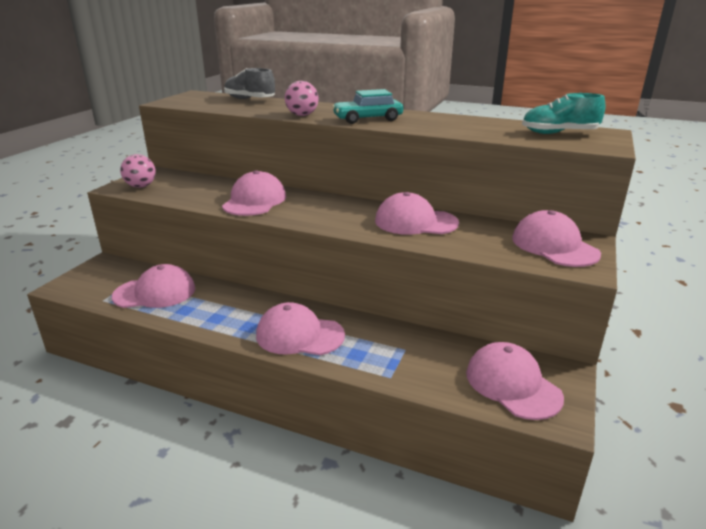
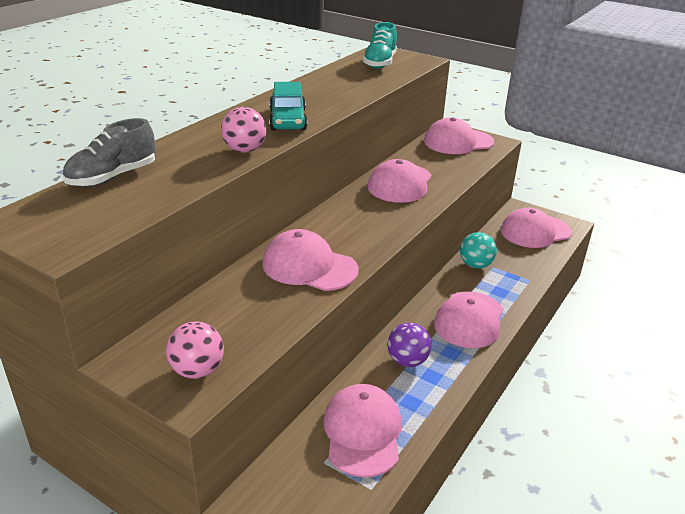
camera: 80 degrees left, 5 degrees up
none -> purple ball [387,322,432,367]
none -> turquoise ball [460,232,497,269]

